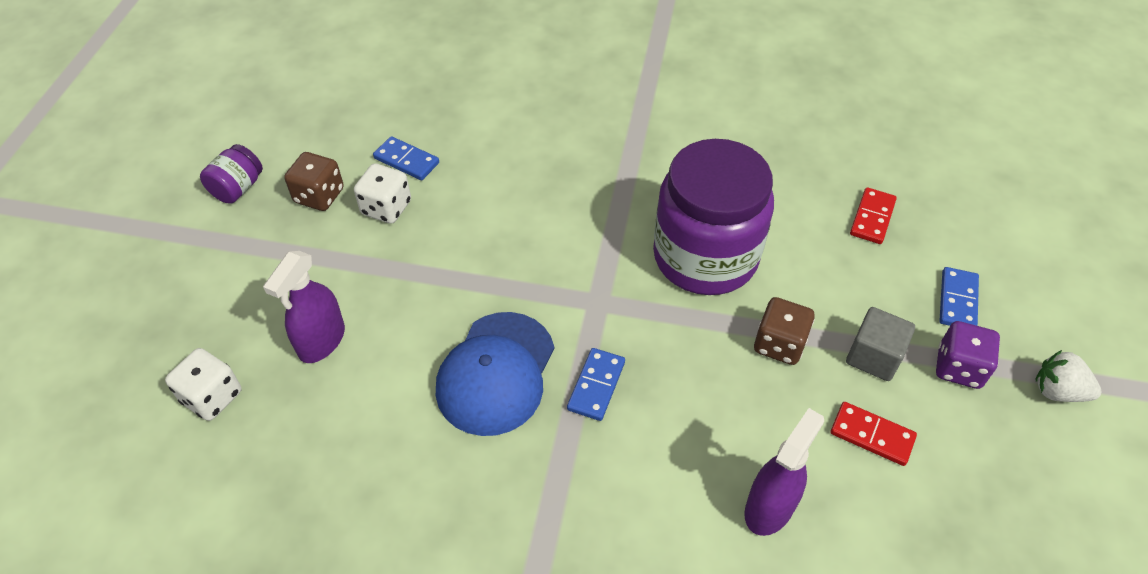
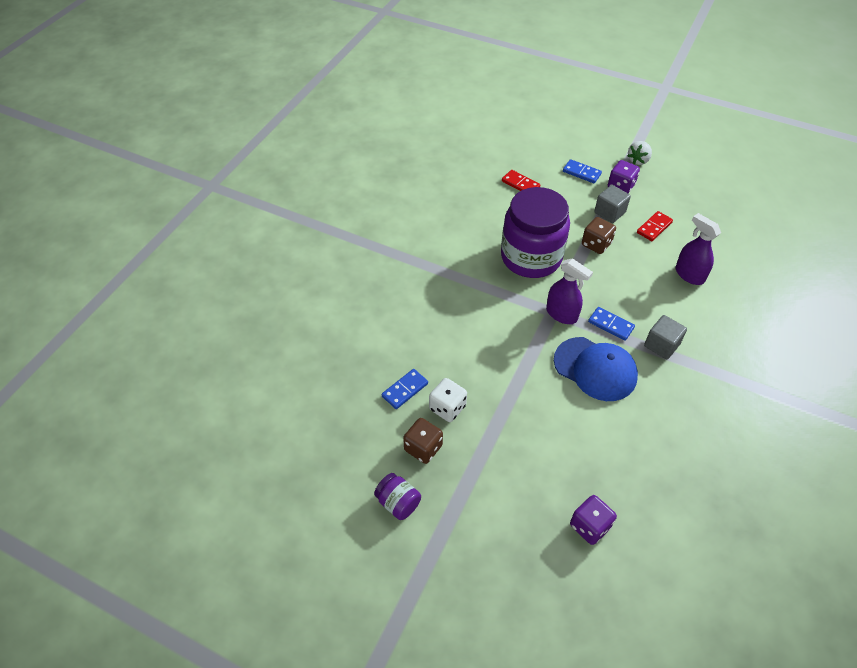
camera: 75 degrees left, 0 degrees up
white dice [165,348,242,421] -> purple dice [570,495,617,545]
purple spray bottle [263,251,345,363] -> purple spray bottle moved to [546,258,593,324]
none -> grey cube [644,315,687,359]

